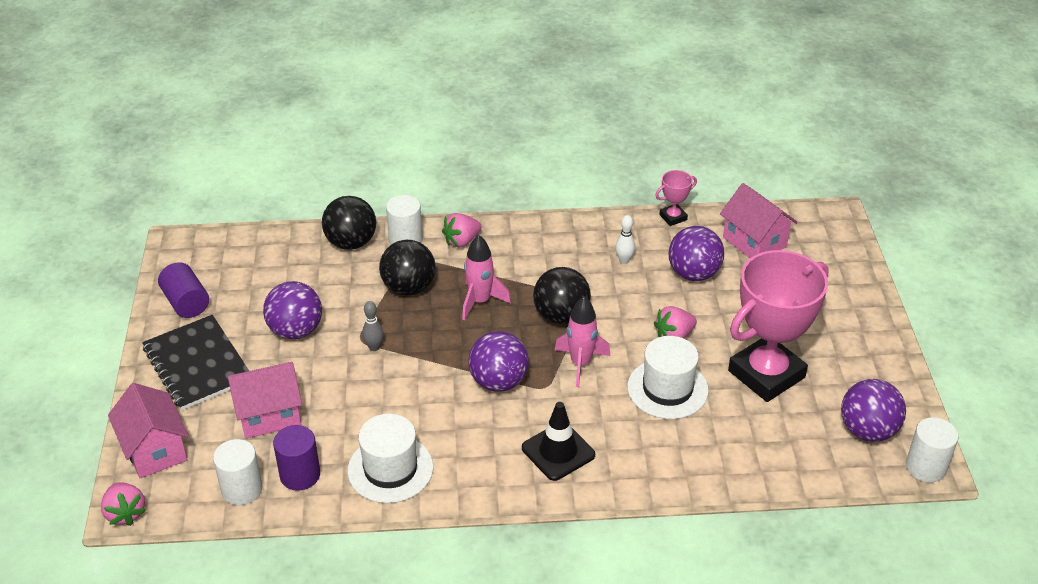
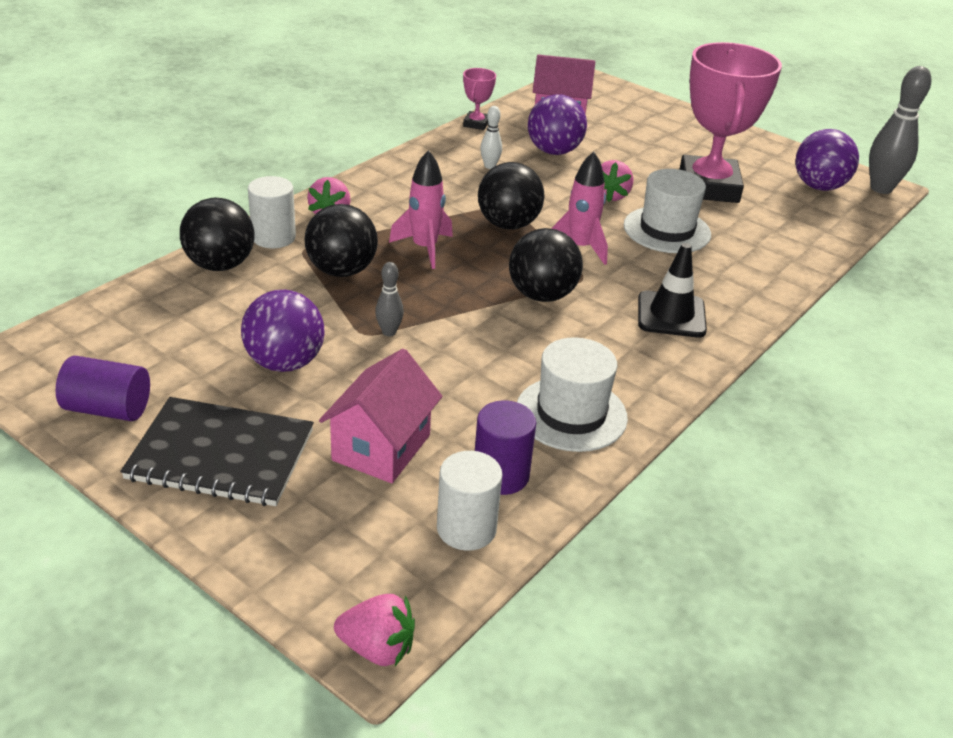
camera: 50 degrees left, 5 degrees down
pink house [108,383,189,478] -> none
purple ball [468,331,529,392] -> black ball [509,228,583,302]
white cylinder [906,417,959,483] -> grey bowling pin [869,66,931,194]

